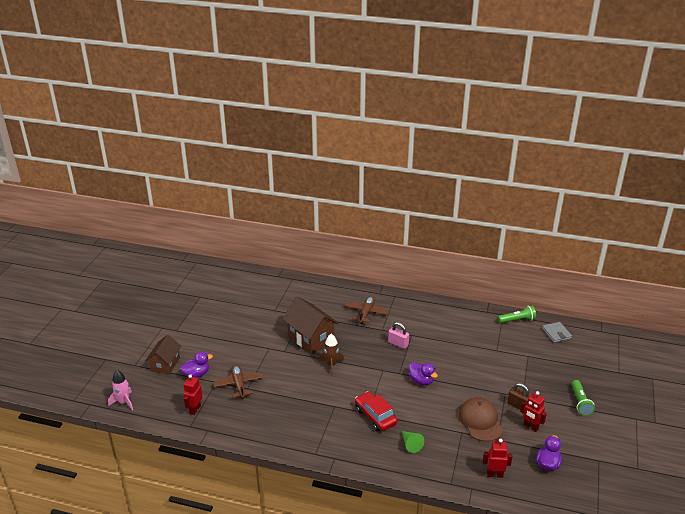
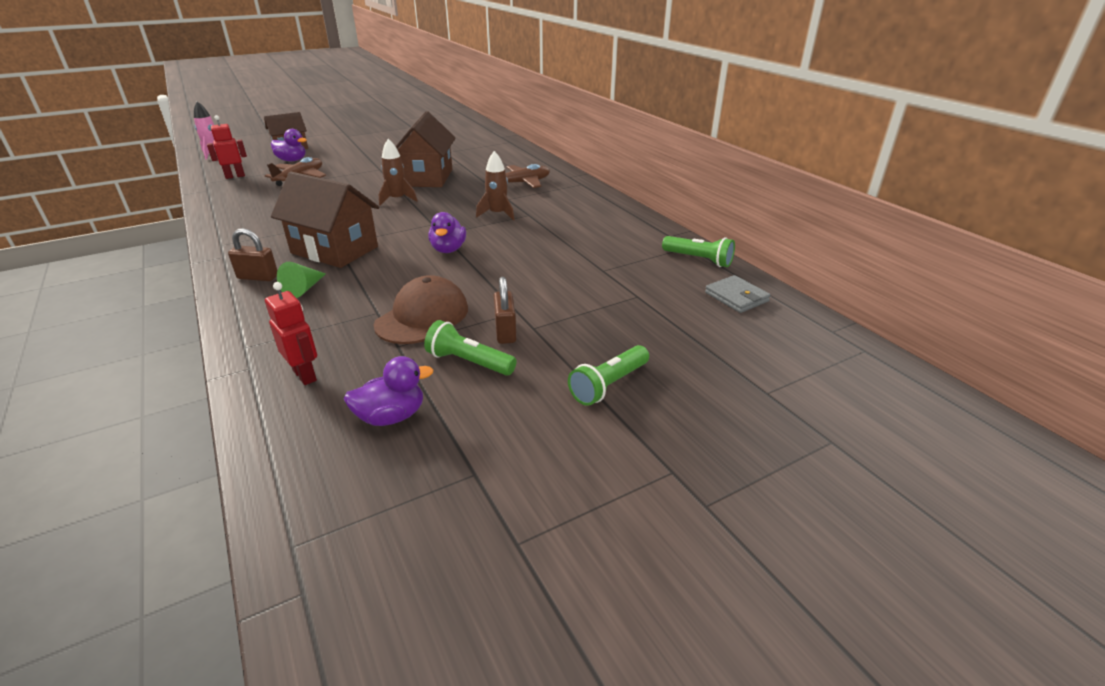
camera: 45 degrees right, 0 degrees up
red car [355,391,397,432] -> brown house [271,172,379,268]
pink padlock [388,322,409,349] -> brown rocket [476,151,514,221]
red robot [520,391,547,432] -> green flashlight [424,320,517,376]
grey wallet [542,322,572,343] -> grey wallet turned 60 degrees counterclockwise [705,275,771,313]
none -> brown padlock [228,228,278,281]

